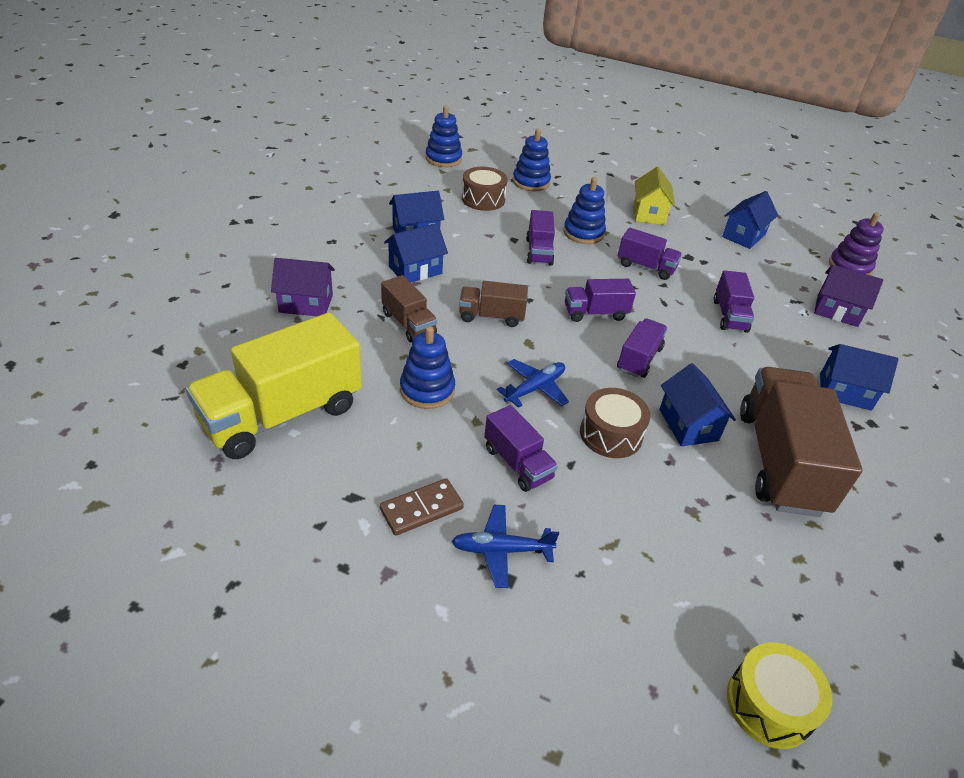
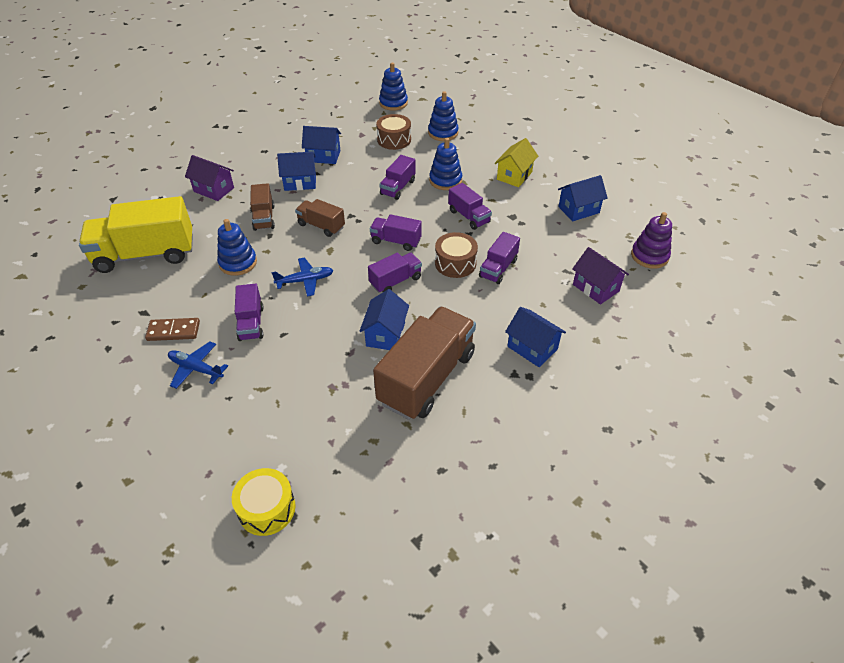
camera: 30 degrees right, 5 degrees up
brown drum [580,388,651,458] -> brown drum moved to [435,232,478,278]

